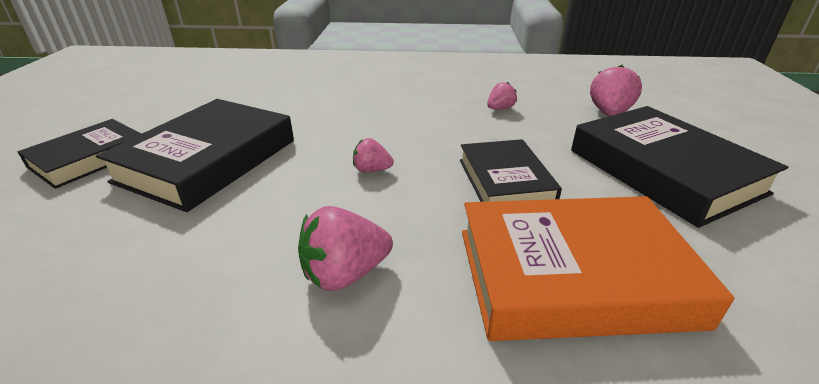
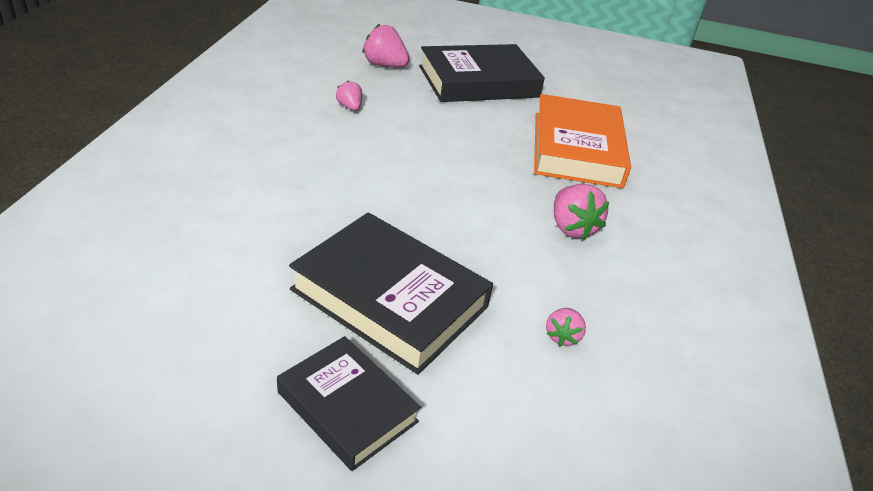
camera: 85 degrees left, 5 degrees up
pink strawberry [353,138,394,172] -> pink strawberry moved to [546,308,586,346]
black book [460,139,562,202] -> none

